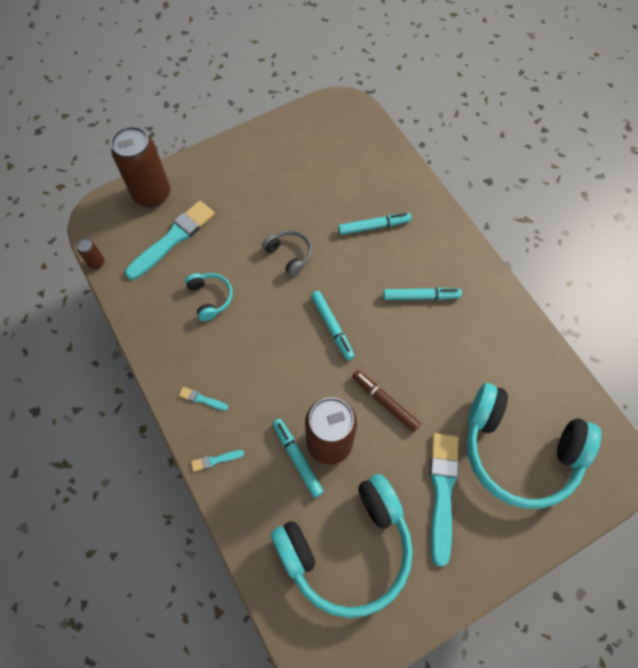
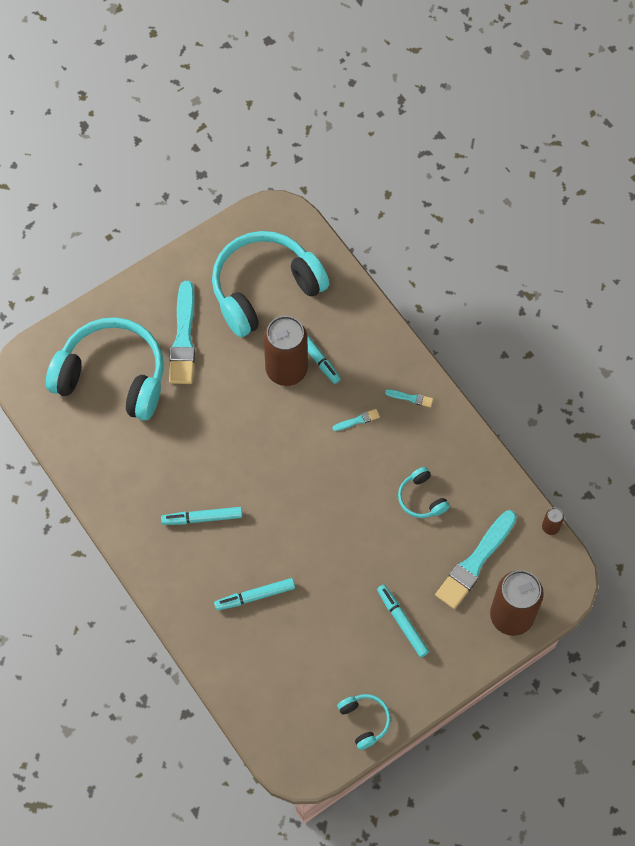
camera: 175 degrees right, 0 degrees up
turquoise brush [191,450,244,472] -> turquoise brush moved to [332,409,380,431]
grey headphones [262,230,312,277] -> none
turquoise marker [311,291,355,360] -> turquoise marker moved to [377,585,429,657]
brown marker [352,370,421,432] -> none
none -> turquoise headphones [337,694,391,750]

